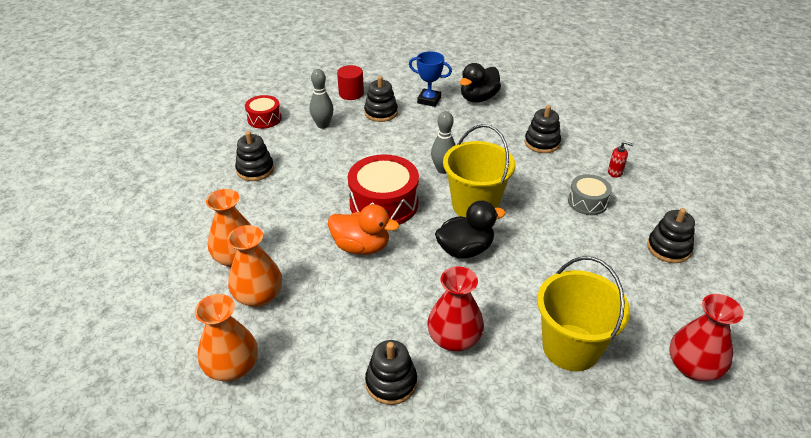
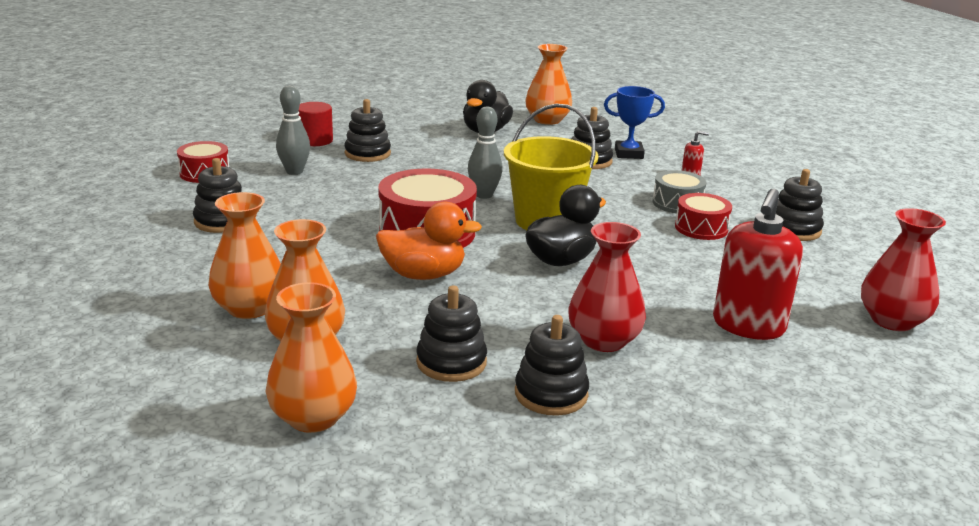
camera: 20 degrees left, 15 degrees down
blue trophy [409,51,452,107] -> blue trophy moved to [604,86,665,159]
yellow bucket [537,257,630,371] -> red soap dispenser [713,189,803,340]
none -> black stacking toy [416,285,487,382]
none -> orange vase [525,44,572,125]
none -> red drum [675,193,732,240]

